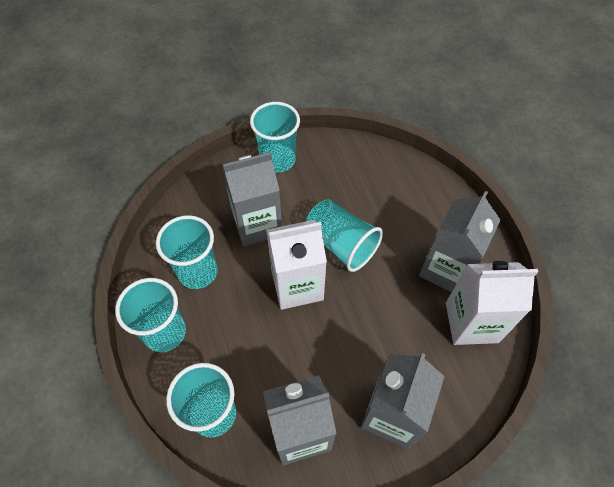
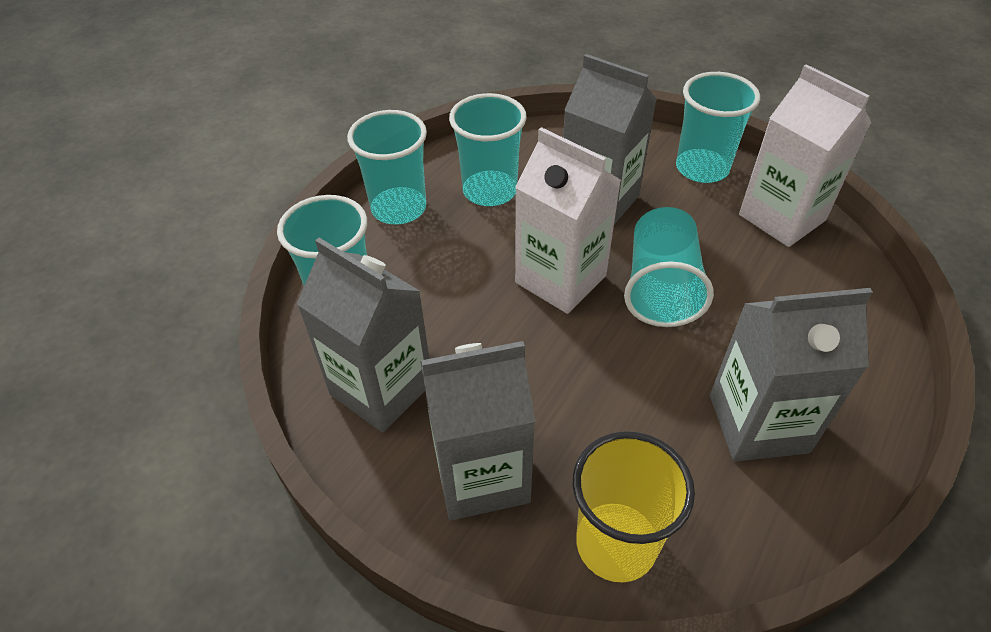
camera: 55 degrees right, 10 degrees down
white carton [446,261,538,345] -> white carton moved to [739,64,871,247]
none -> yellow cup [573,431,695,582]

